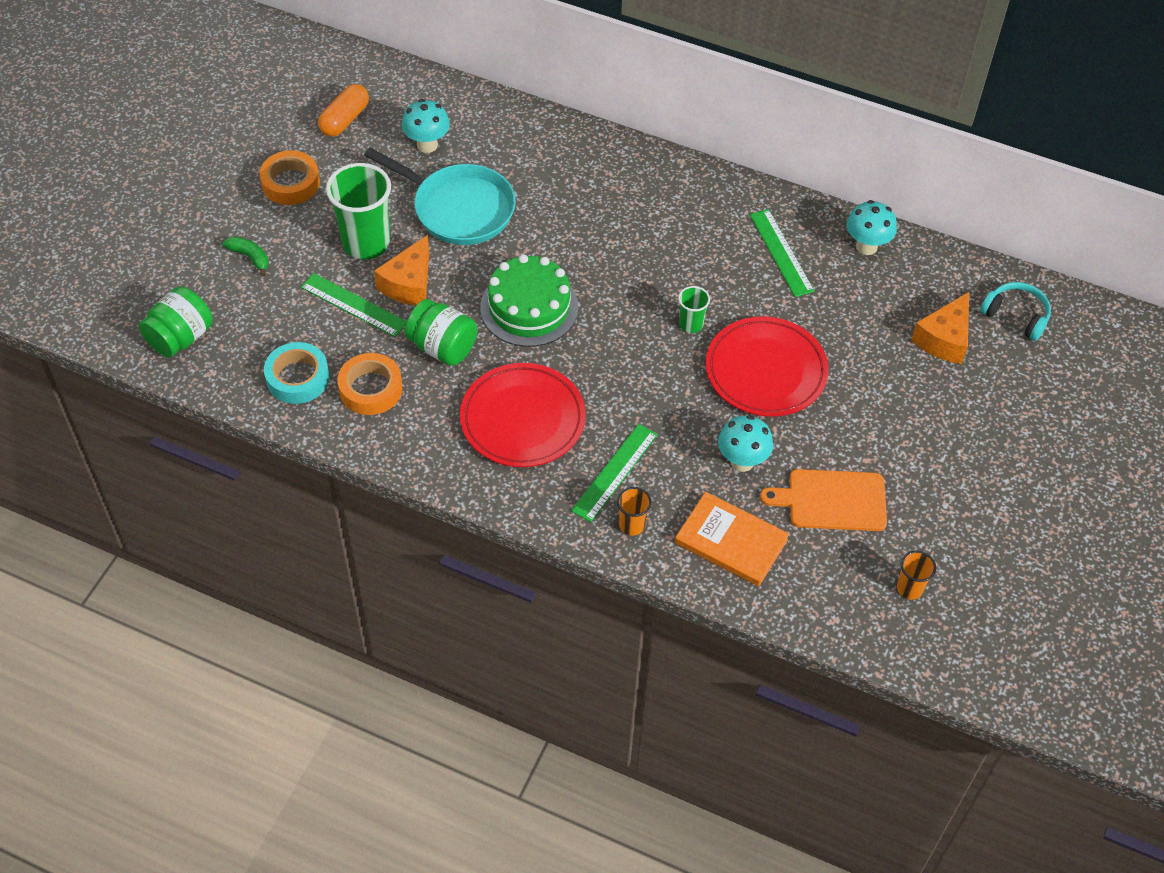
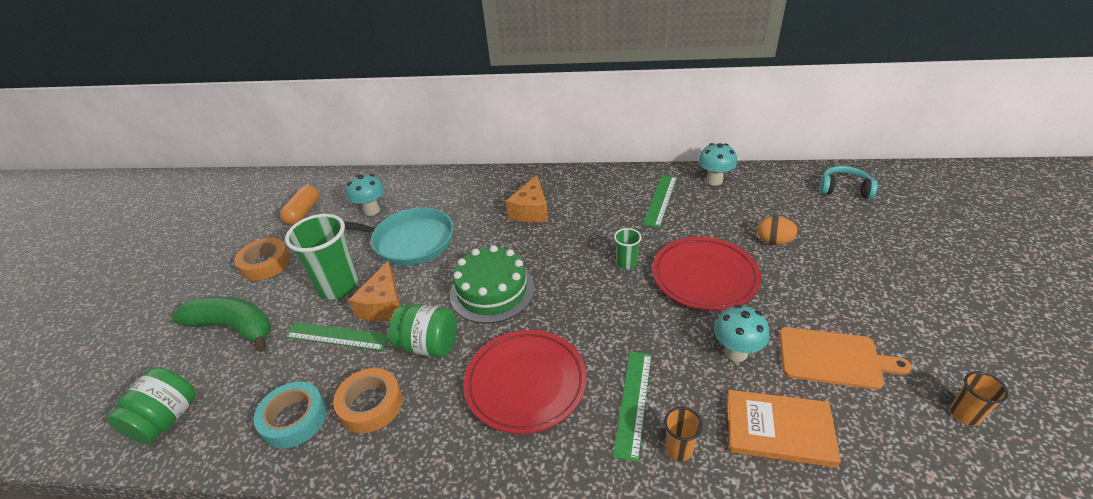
camera: 15 degrees left, 15 degrees down
green banana [222,236,269,276] -> green banana [172,297,271,352], size x2.11
green ruler [750,209,814,297] -> green ruler turned 60 degrees clockwise [643,175,677,228]
orange cutting board [760,469,887,531] -> orange cutting board turned 150 degrees counterclockwise [779,327,912,390]
orange cheese [911,292,969,364] -> orange cheese moved to [506,175,548,223]
none -> orange egg [758,216,799,245]

